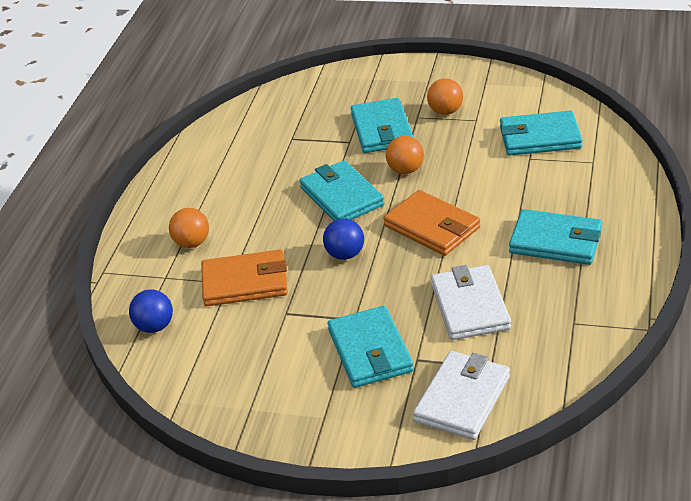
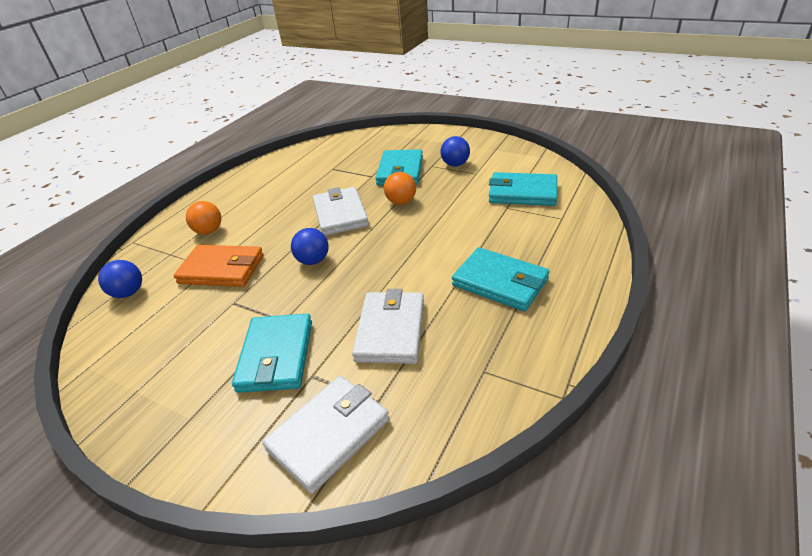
camera: 15 degrees right, 0 degrees up
turquoise wallet [300,160,384,221] -> white wallet [313,187,369,236]
orange wallet [384,190,480,256] -> none
orange ball [427,78,463,115] -> blue ball [440,136,470,167]

